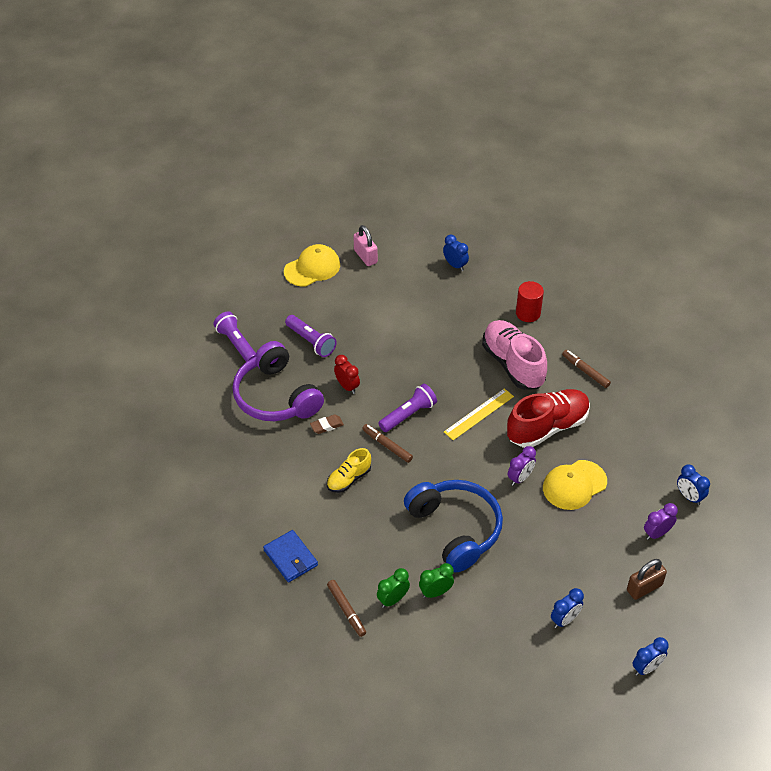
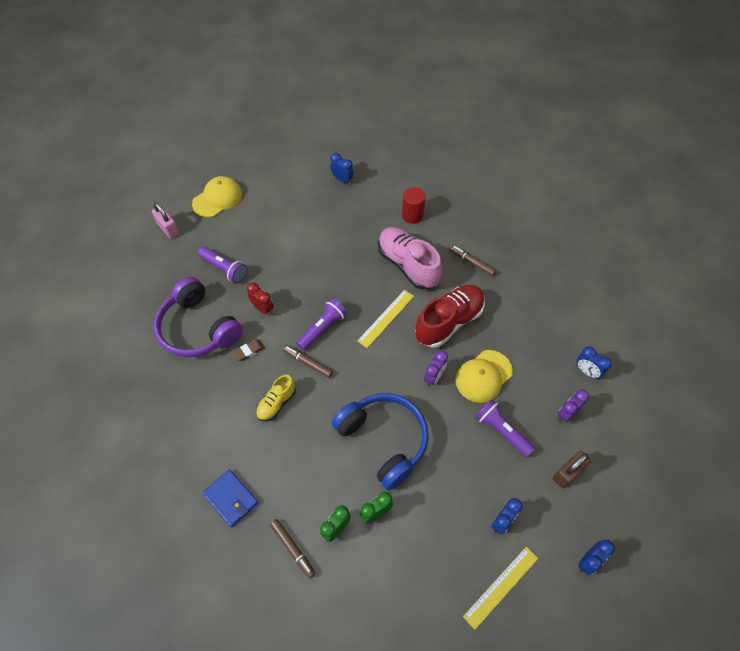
camera: 10 degrees left, 10 degrees up
purple flashlight [213,311,256,362] -> purple flashlight moved to [476,399,535,457]
pink padlock [354,225,378,266] -> pink padlock moved to [152,202,179,239]
none -> yellow ruler [463,546,538,630]

